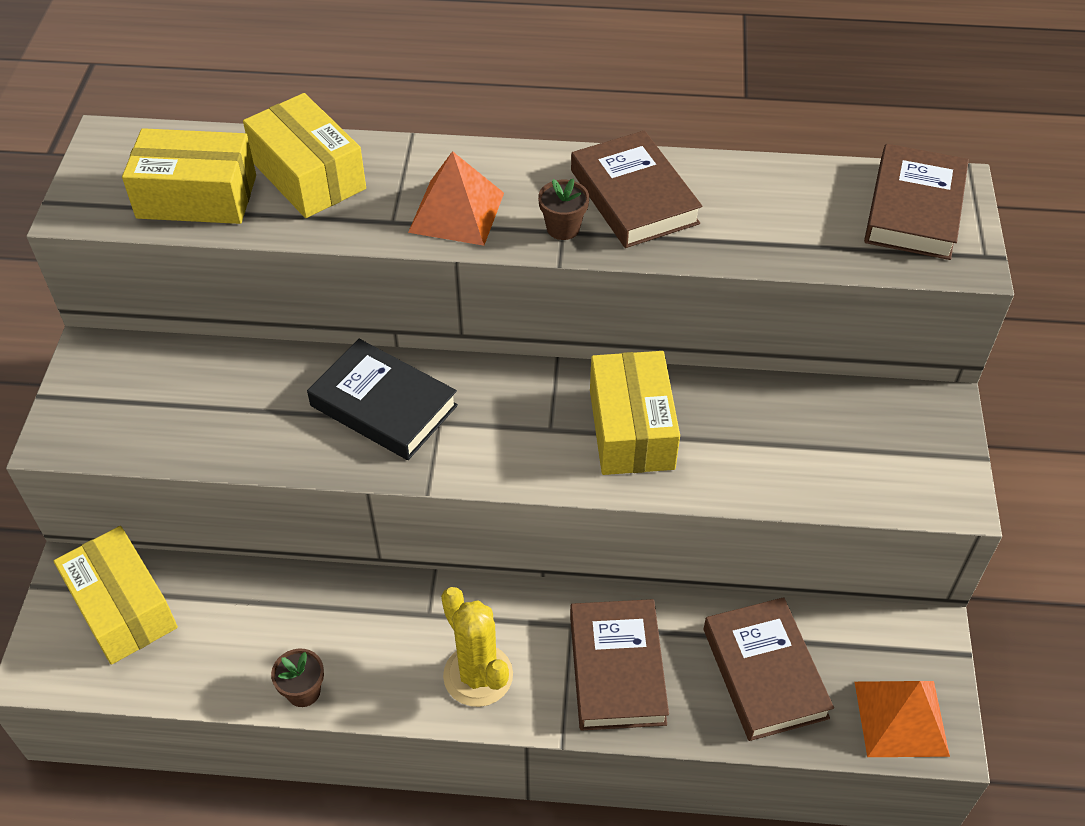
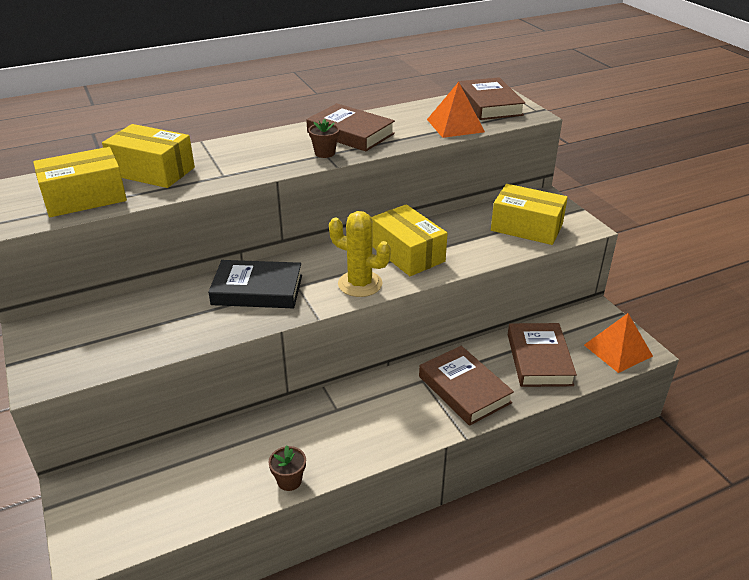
camera: 30 degrees left, 15 degrees down
yellow box [54,526,178,665] -> yellow box moved to [491,184,568,245]
orange pyramid [408,151,504,246] -> orange pyramid moved to [427,82,485,138]
yellow cactus [441,587,513,707] -> yellow cactus moved to [329,211,391,297]
brown book [704,597,834,741] -> brown book turned 45 degrees clockwise [508,323,577,387]

